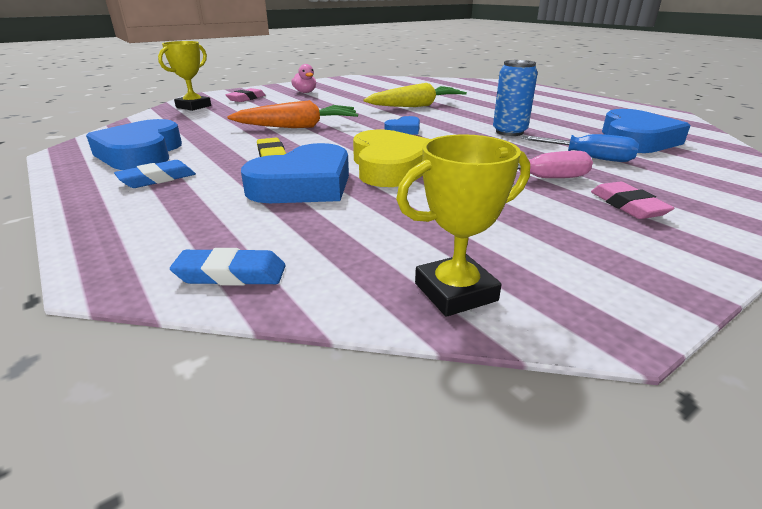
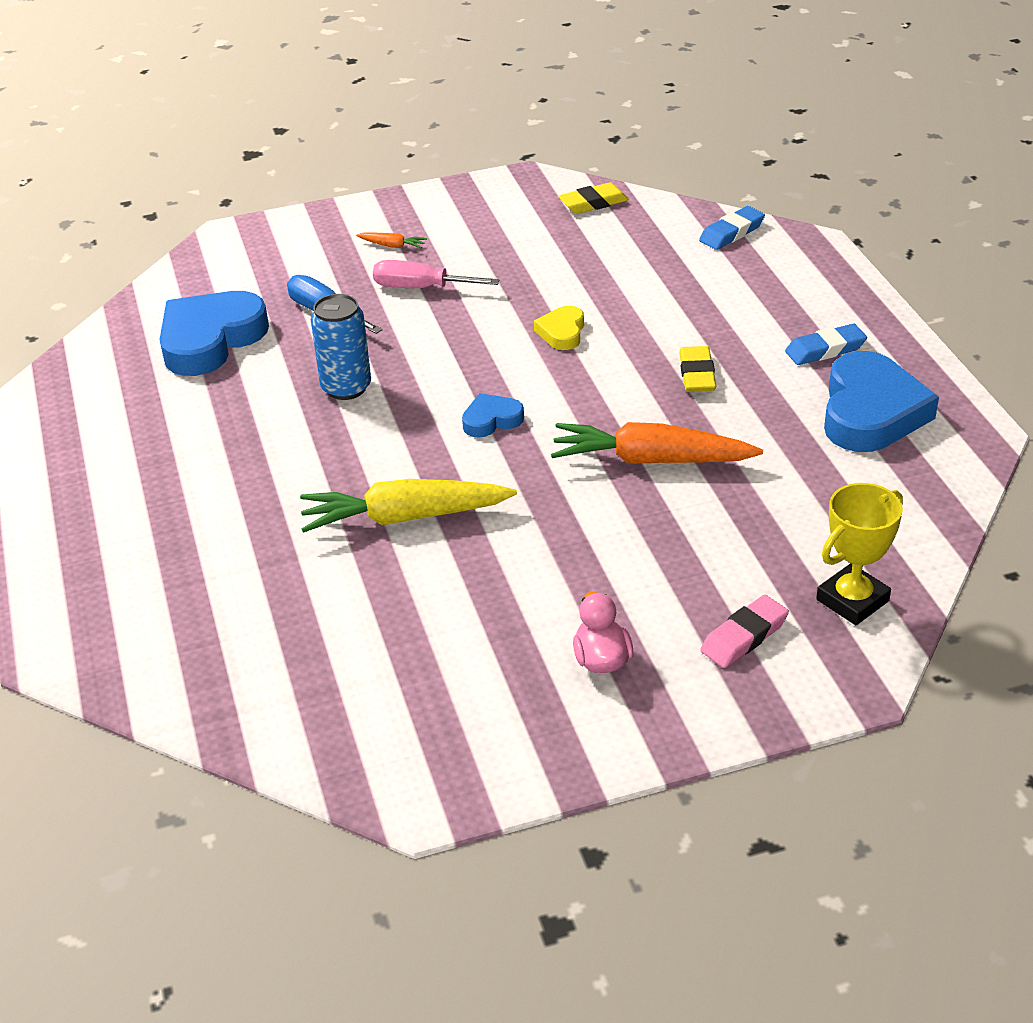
camera: 160 degrees left, 10 degrees up
blue eraser [170,248,286,286] -> blue eraser turned 60 degrees counterclockwise [699,206,765,250]
blue heart [241,143,349,203] -> none
yellow heart [353,130,430,187] -> yellow heart [534,306,584,350], size x0.49
yellow trophy [396,134,530,317] -> yellow eraser [558,182,629,214]
pink eraser [591,181,674,219] -> orange carrot [356,233,427,249]

